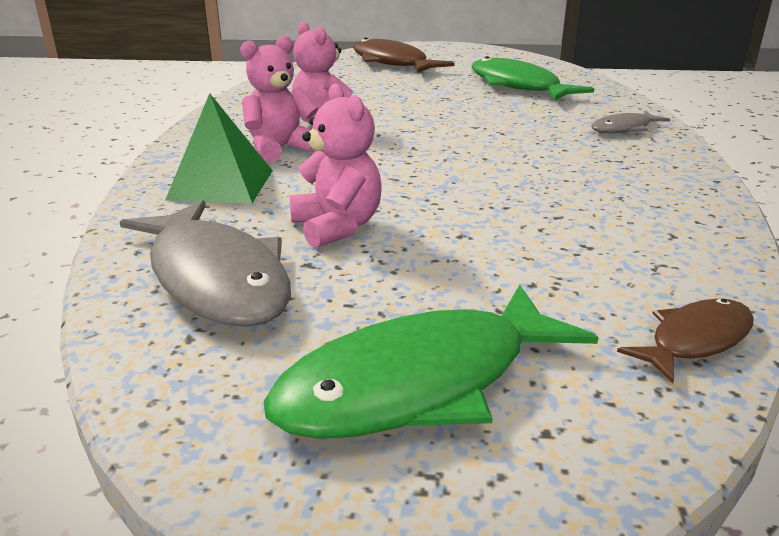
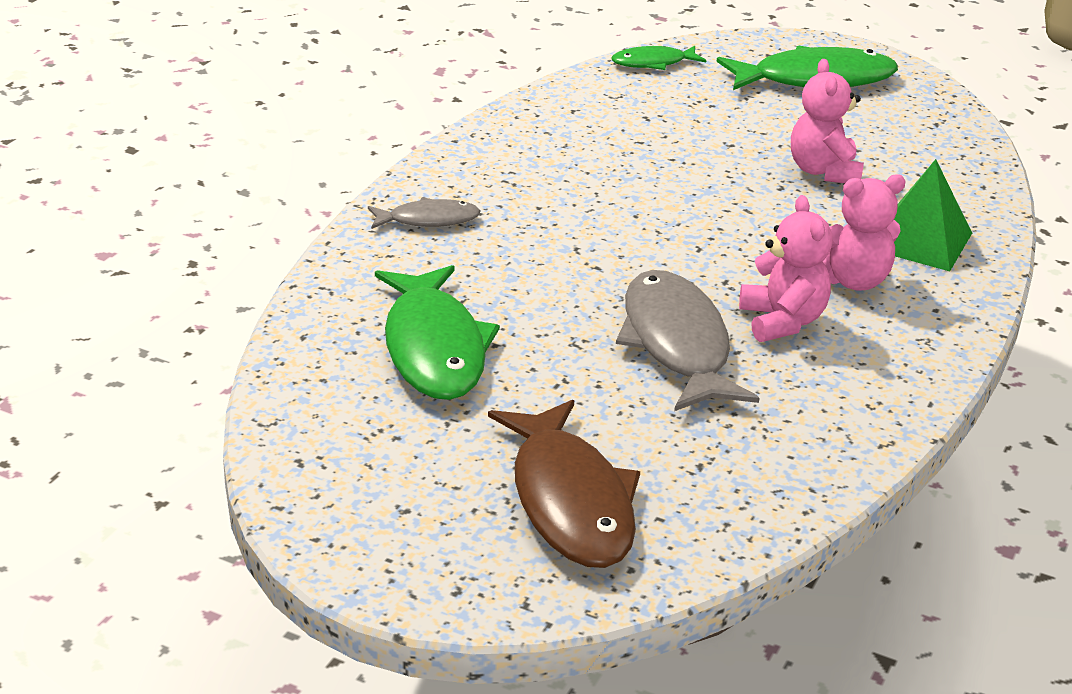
camera: 160 degrees left, 5 degrees up
grey fish [120,200,291,327] -> grey fish moved to [616,270,759,411]
brown fish [617,299,754,384] -> green fish [612,46,707,70]

